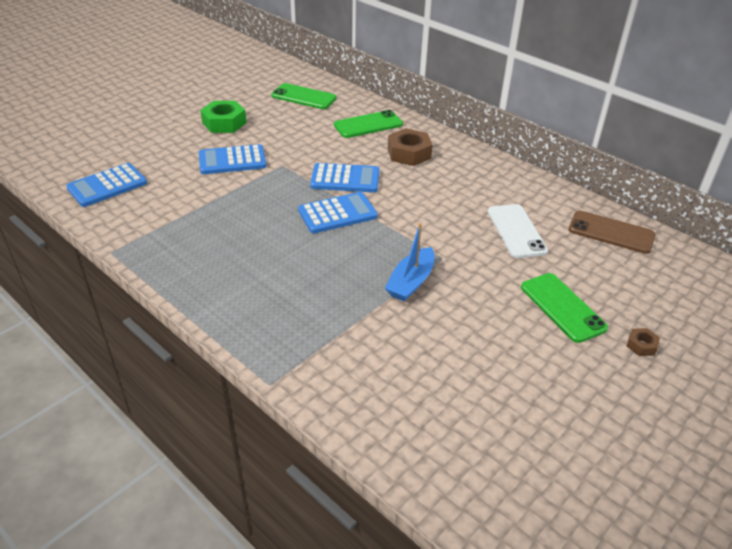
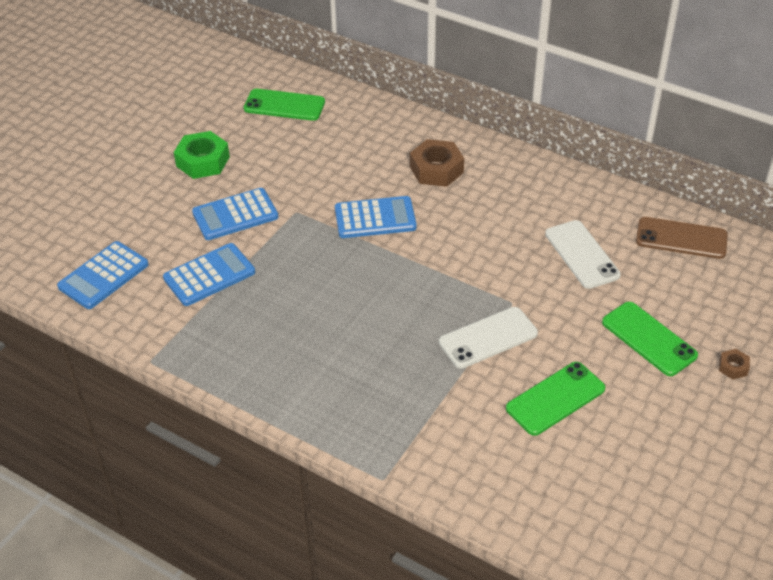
camera: 10 degrees left, 5 degrees up
blue calculator [298,192,378,233] -> blue calculator moved to [163,243,255,306]
green phone [334,110,403,138] -> green phone moved to [506,362,605,436]
blue boat [385,223,434,301] -> white phone [439,307,538,369]

